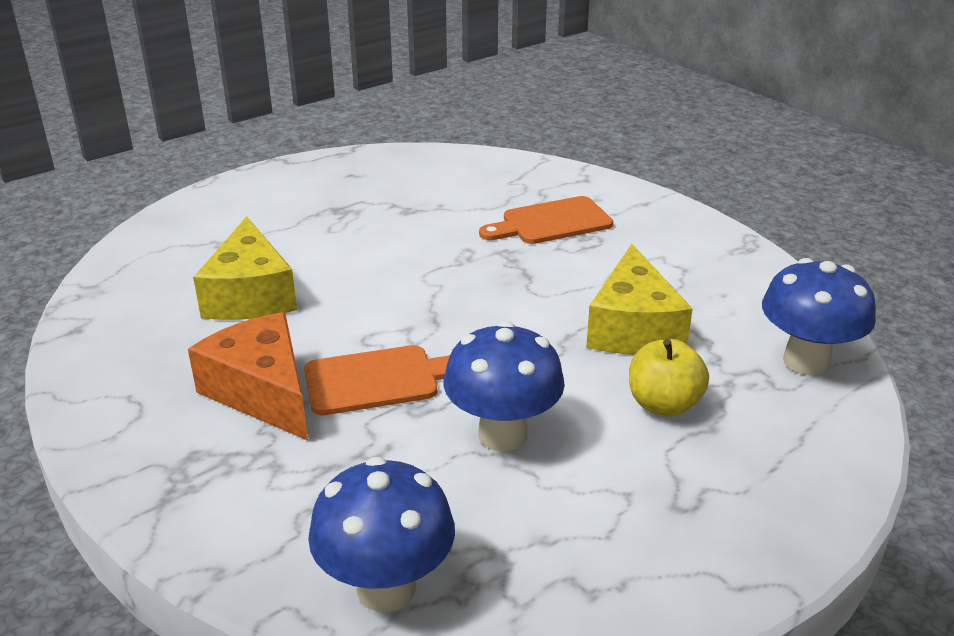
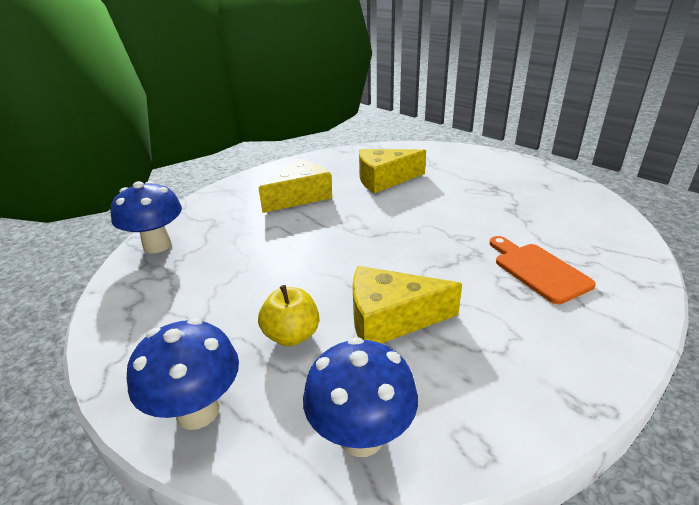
camera: 85 degrees right, 0 degrees up
orange cheese [188,312,308,441] -> yellow cheese [258,159,332,213]
orange cutting board [304,345,450,416] -> none
blue mushroom [443,321,565,451] -> blue mushroom moved to [127,318,239,430]

